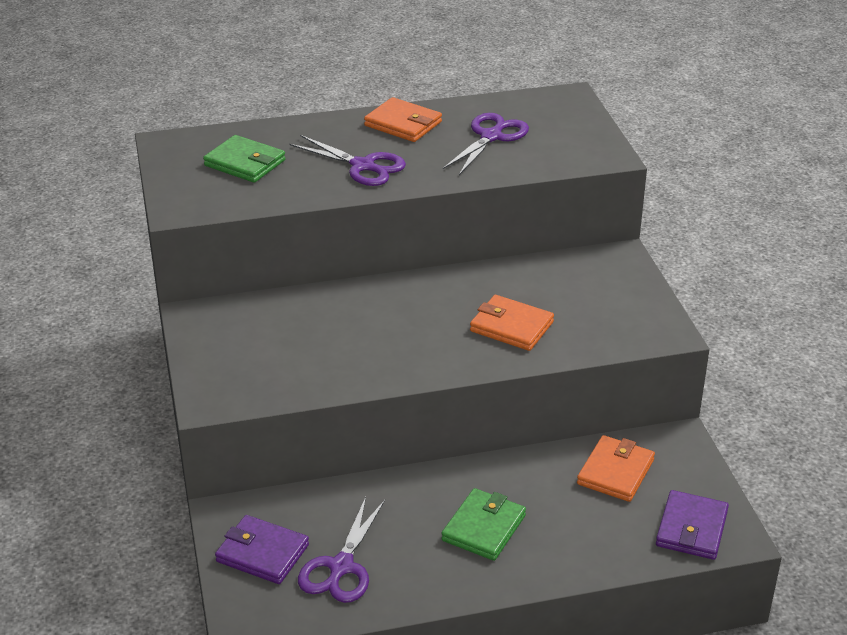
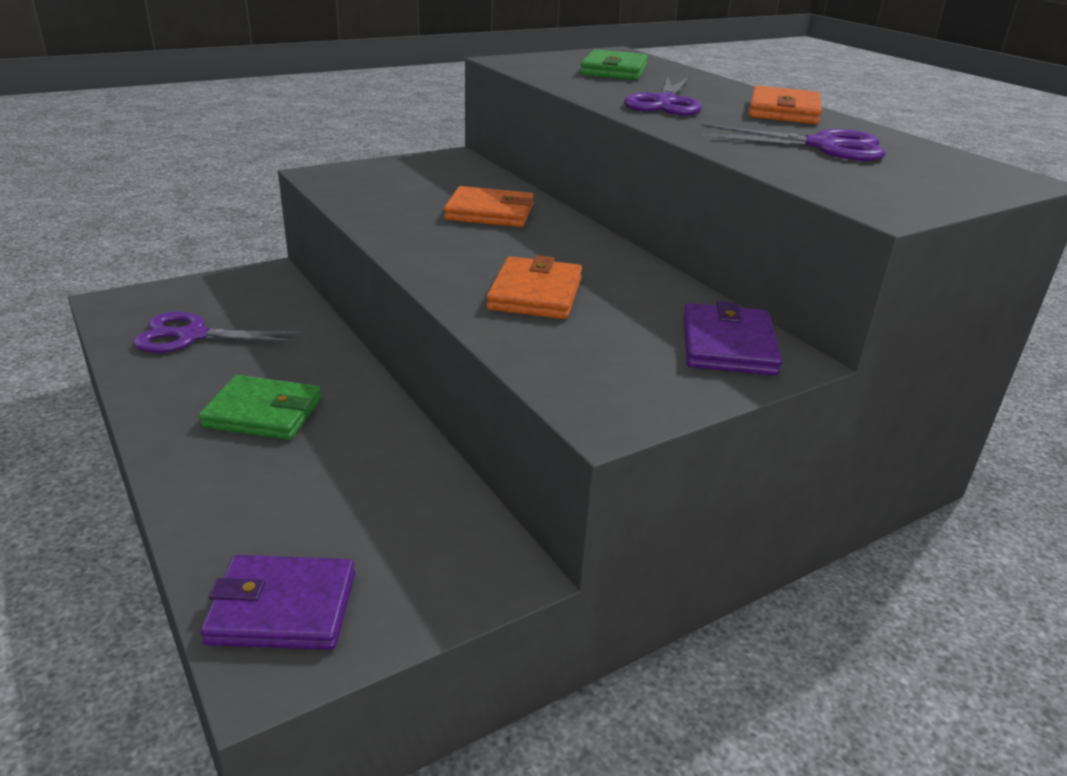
camera: 70 degrees right, 5 degrees down
purple wallet [215,515,309,584] -> purple wallet moved to [683,301,782,375]
orange wallet [577,435,655,502] -> orange wallet moved to [444,186,534,227]

